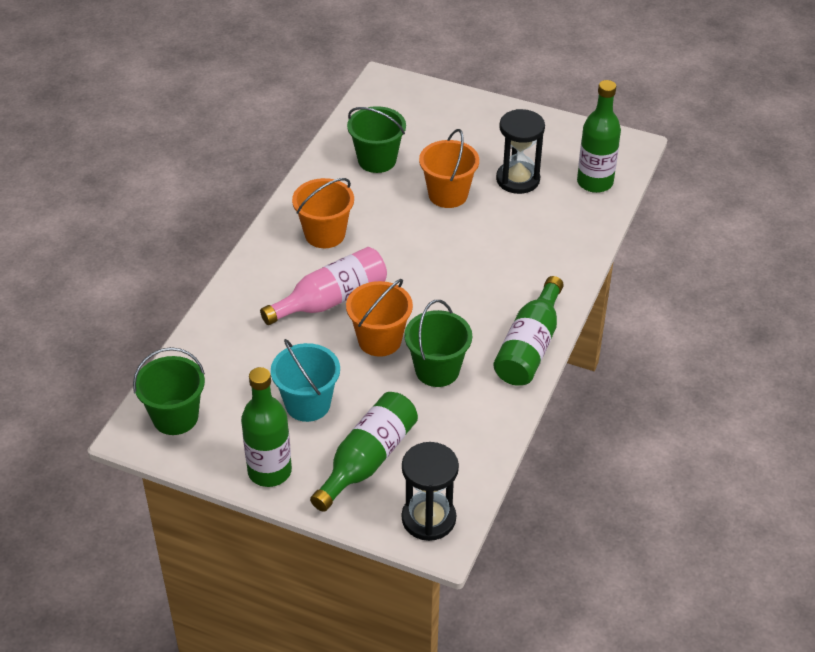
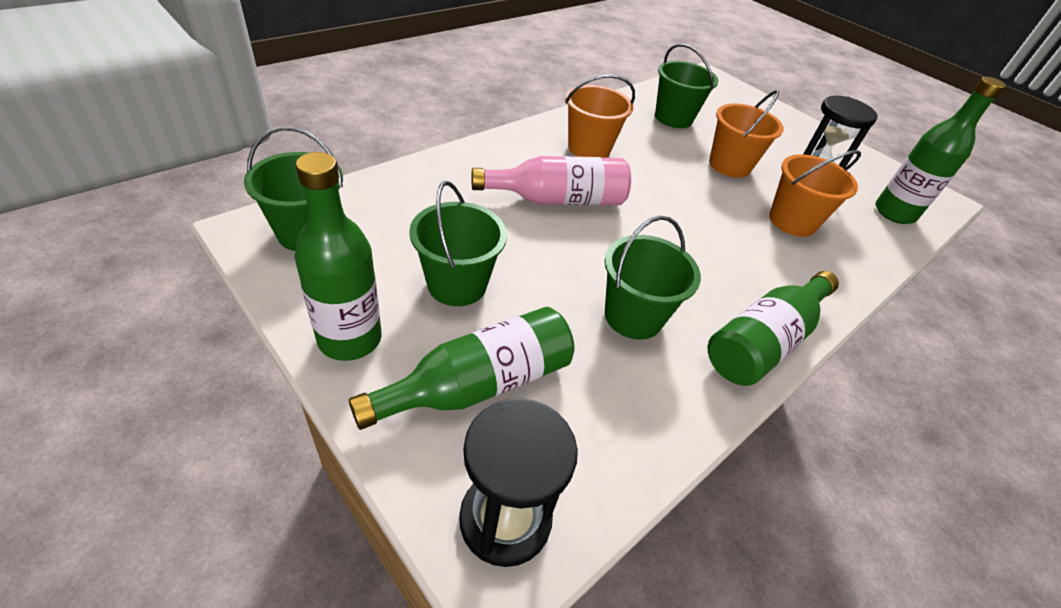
camera: 20 degrees right, 0 degrees up
turquoise bucket [271,339,340,422] -> green bucket [409,181,507,306]
orange bucket [346,279,413,357] -> orange bucket moved to [769,150,861,237]

